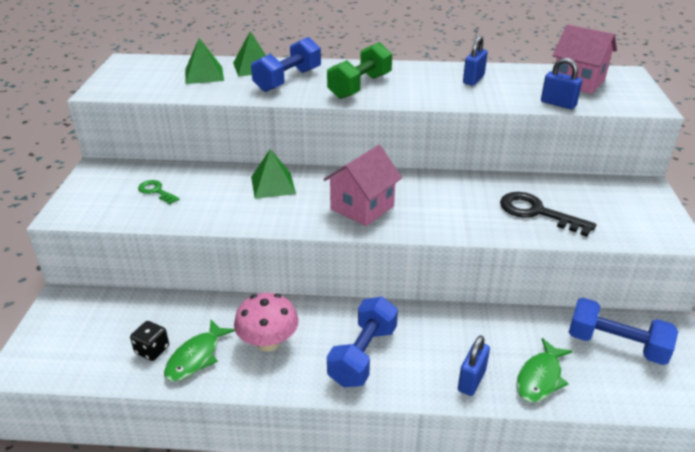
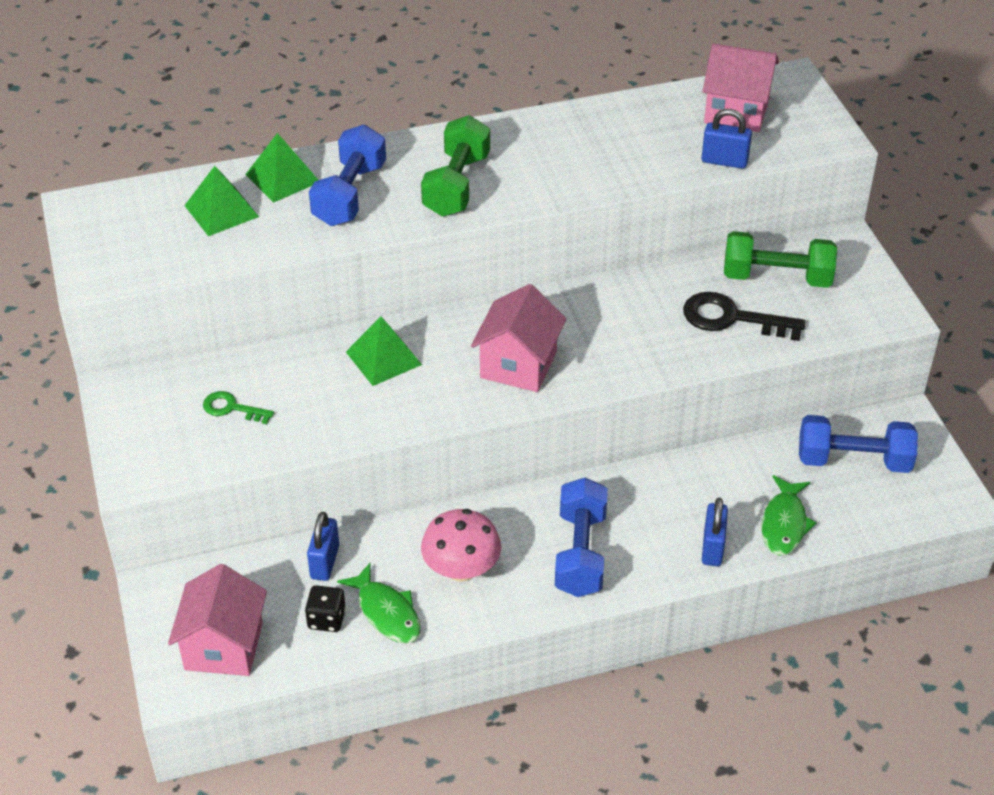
camera: 20 degrees left, 10 degrees up
green fish [164,320,235,382] -> green fish turned 45 degrees counterclockwise [337,563,421,643]
blue padlock [463,36,488,86] -> blue padlock moved to [307,512,339,581]
none -> pink house [168,564,267,676]
none -> green dumbbell [724,231,837,288]

